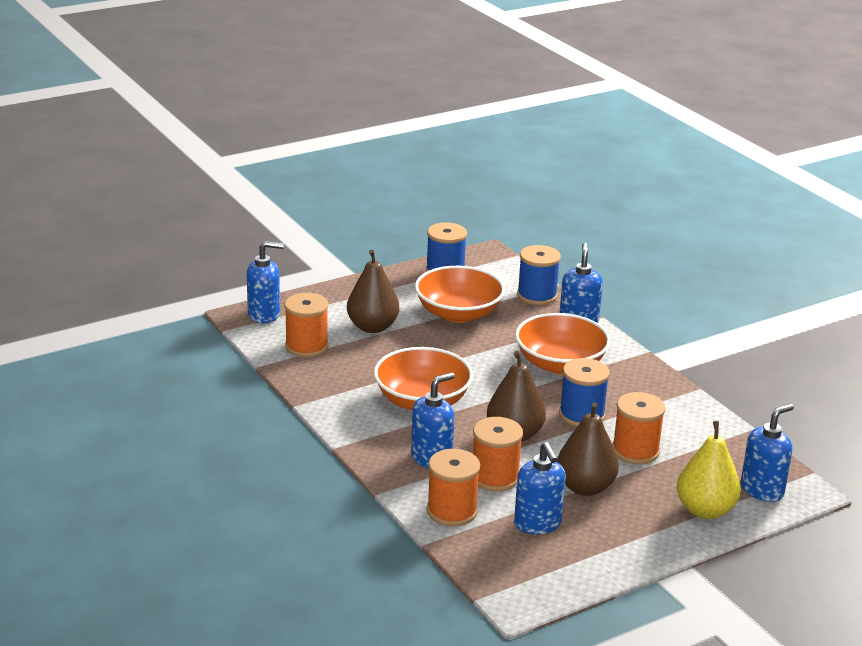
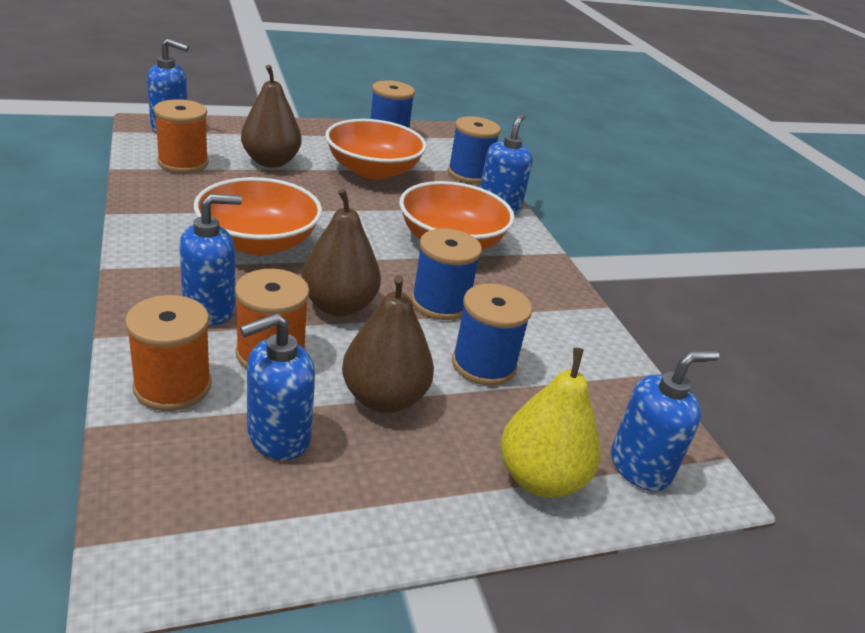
camera: 10 degrees right, 5 degrees up
blue soap dispenser [514,442,566,534] -> blue soap dispenser turned 60 degrees clockwise [240,313,315,460]
orange spool [612,392,666,464] -> blue spool [452,284,532,386]

